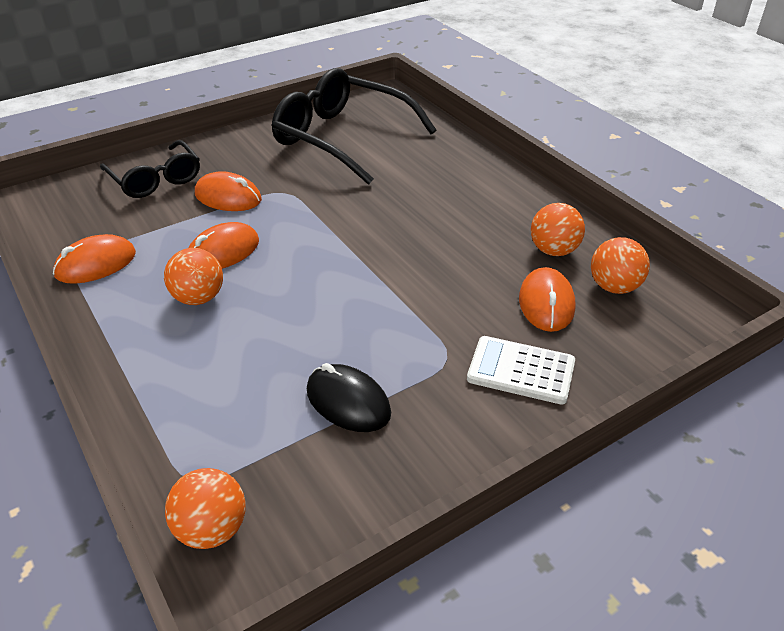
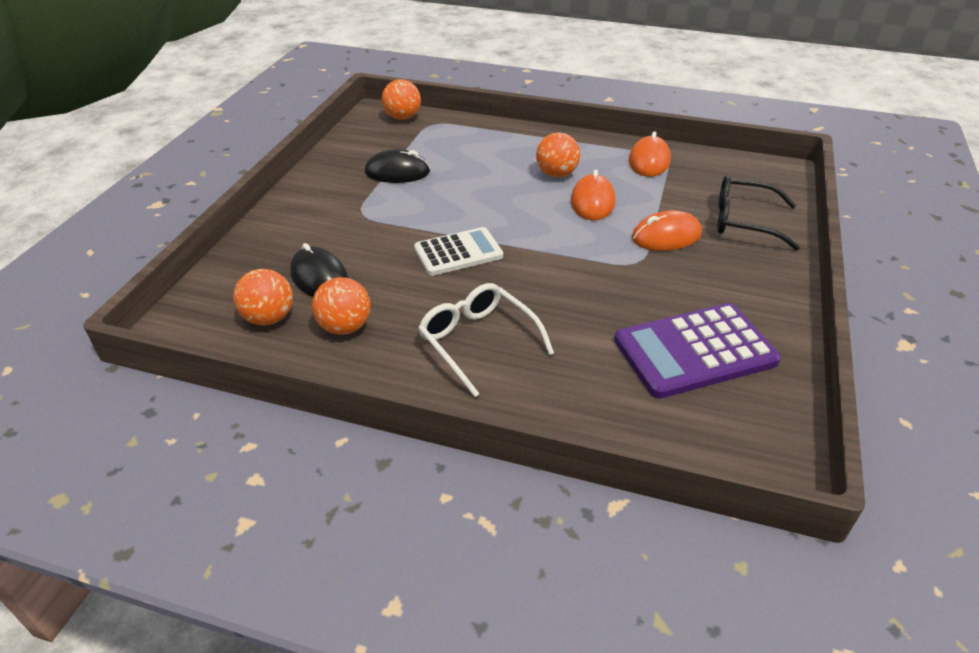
camera: 140 degrees right, 0 degrees up
black glasses [271,68,436,185] -> purple calculator [614,303,781,399]
white calculator [467,336,575,404] -> white calculator moved to [414,227,503,276]
orange mouse [519,267,576,332] -> black mouse [290,243,349,297]
none -> white glasses [418,283,554,397]

